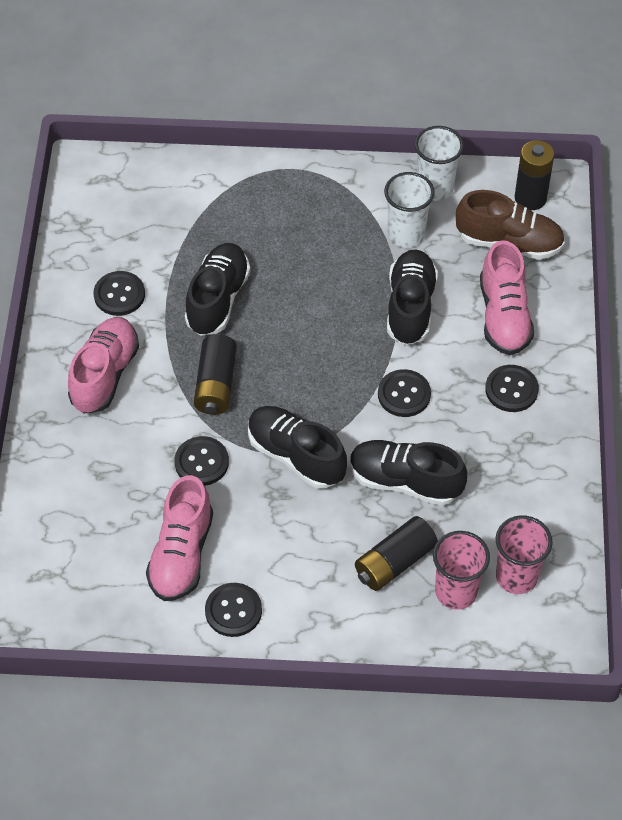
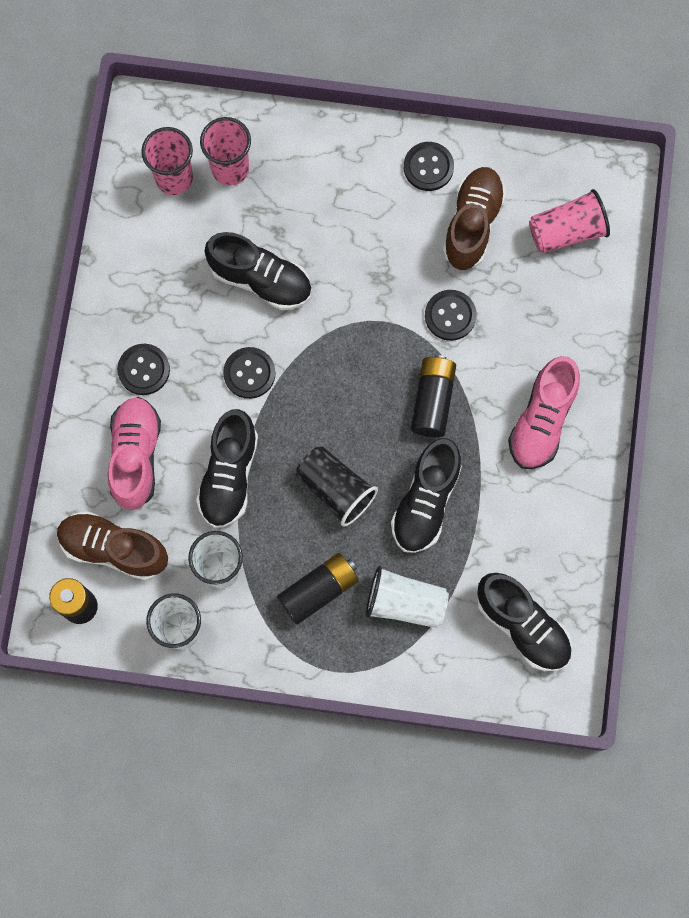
camera: 175 degrees left, 20 degrees up
black button [94,271,145,316] -> none
pink shoe [146,475,213,601] -> brown shoe [443,167,506,270]
black shoe [248,406,347,489] -> black shoe moved to [477,573,572,671]
black battery [355,516,438,591] -> black battery moved to [277,553,359,624]
none -> black cup [296,447,378,527]
none -> white cup [366,566,449,628]
none -> pink cup [529,189,610,253]

